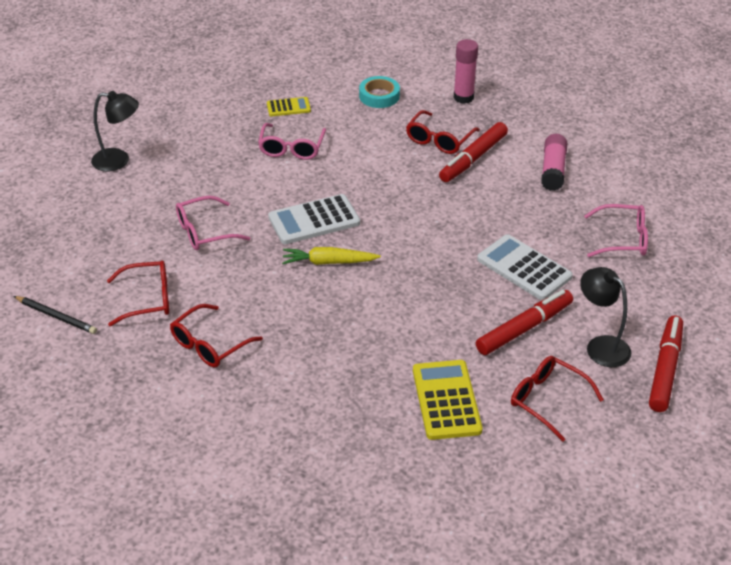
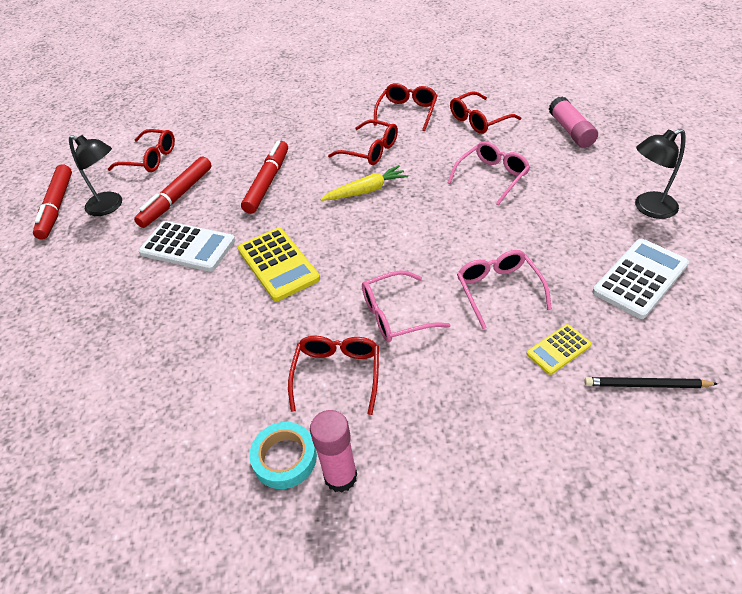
camera: 160 degrees right, 5 degrees up
black pencil [14,296,97,334] -> black pencil moved to [584,377,718,388]
white calculator [268,194,360,244] -> white calculator moved to [592,239,689,319]
turquoise tape [359,76,400,108] -> turquoise tape moved to [249,422,317,489]
yellow calculator [413,360,483,440] -> yellow calculator moved to [238,228,320,301]
red marker [439,122,508,182] -> red marker moved to [241,140,288,214]
pink glue stick [541,134,567,191] -> pink glue stick moved to [549,97,598,148]
pink glasses [584,204,648,257] -> pink glasses moved to [362,270,450,342]
none -> red glasses [328,120,398,165]

